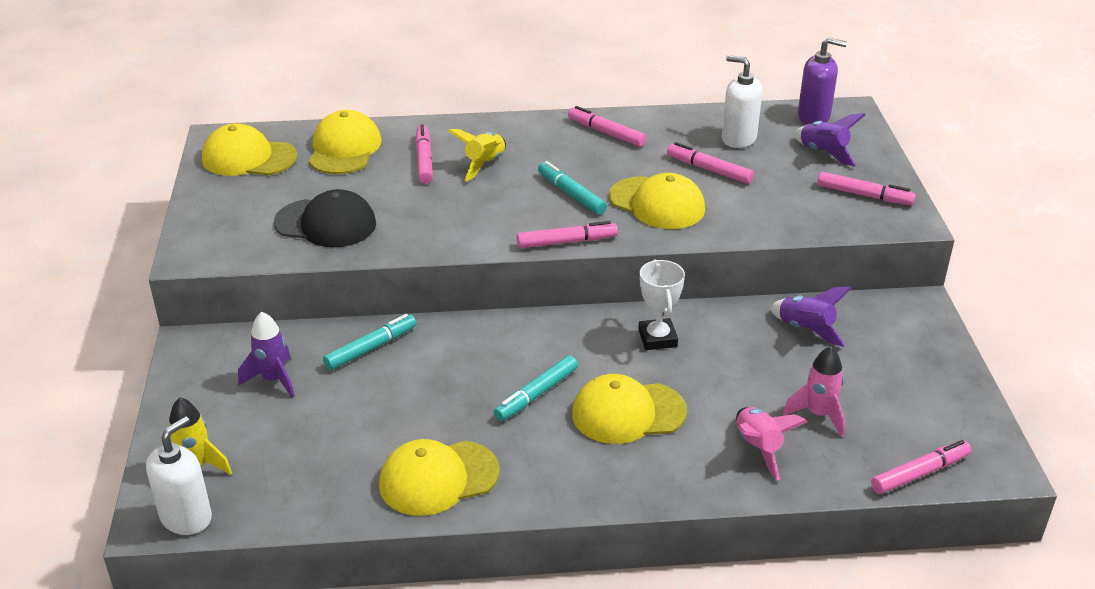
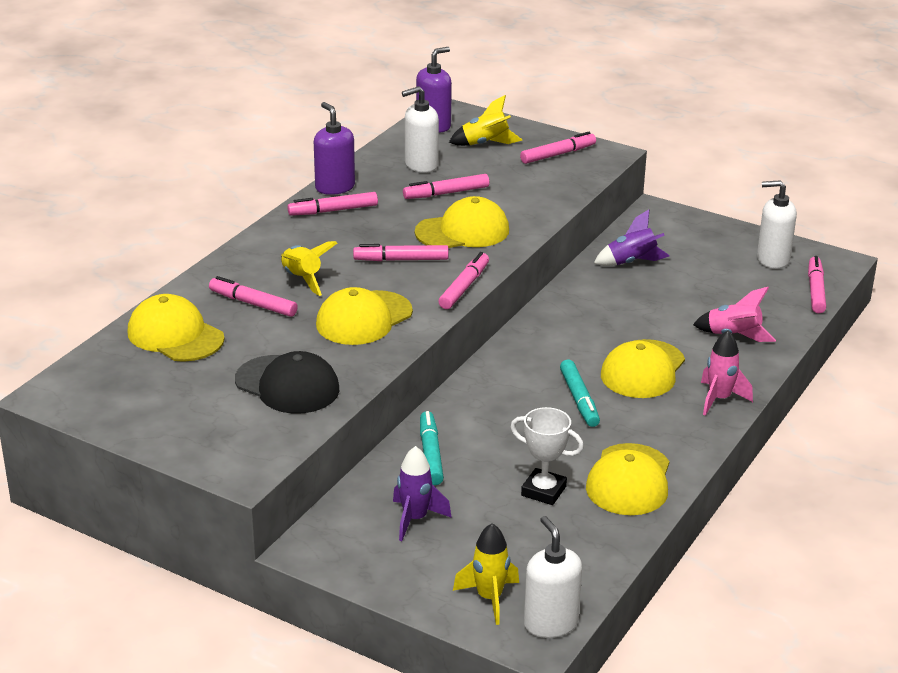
camera: 55 degrees left, 5 degrees down
yellow cap [202,123,297,176] -> yellow cap moved to [316,287,413,345]
black cap [274,189,376,247] -> black cap turned 75 degrees clockwise [235,351,339,414]
turquoise marker [538,161,607,215] -> pink marker [353,244,449,261]
white trophy [638,259,685,350] -> white trophy moved to [511,407,584,505]
pink rocket [783,346,845,437] -> pink rocket moved to [701,330,753,416]
purple rocket [793,113,866,166] -> yellow rocket [449,95,522,146]
none -> purple soap dispenser [314,102,355,195]
none -> white soap dispenser [757,180,797,269]

